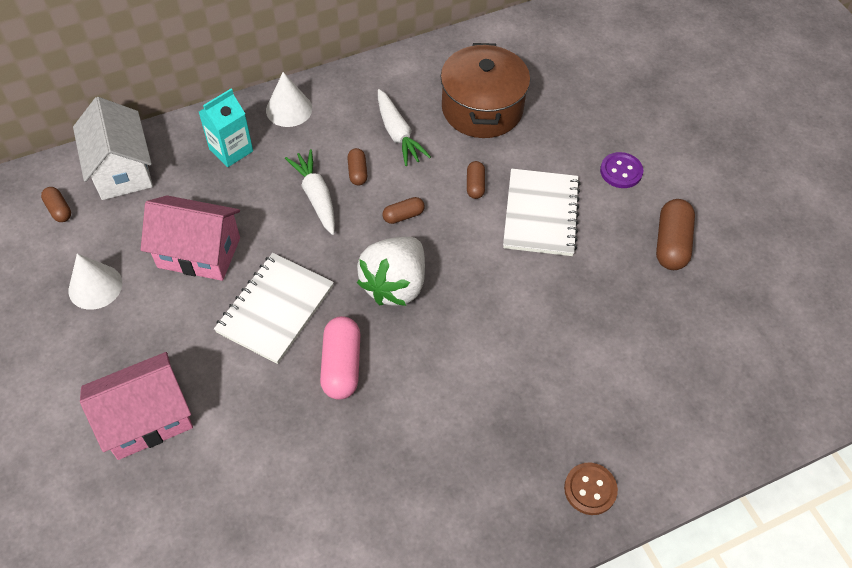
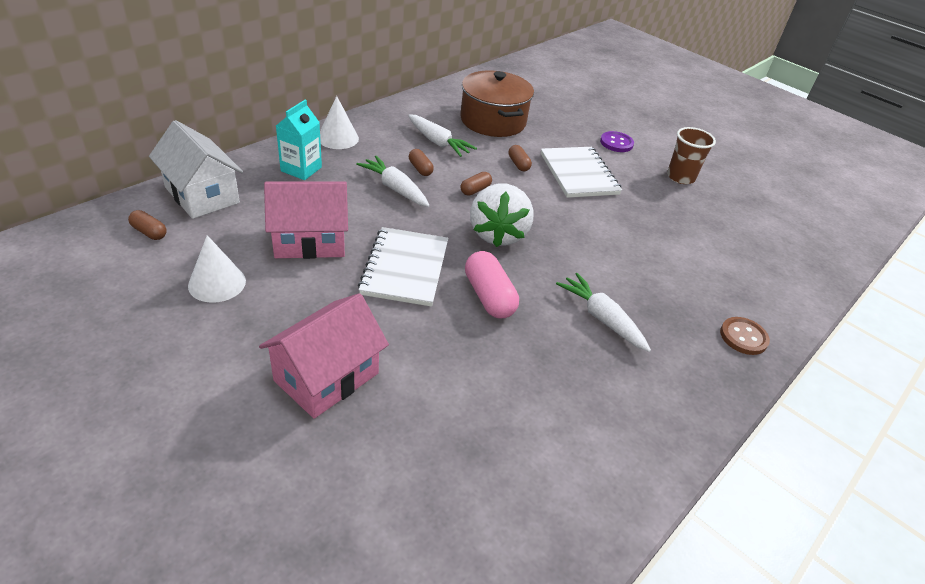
camera: 25 degrees left, 15 degrees down
brown capsule [656,199,695,270] -> brown cup [667,127,716,184]
none -> white carrot [556,273,651,352]

